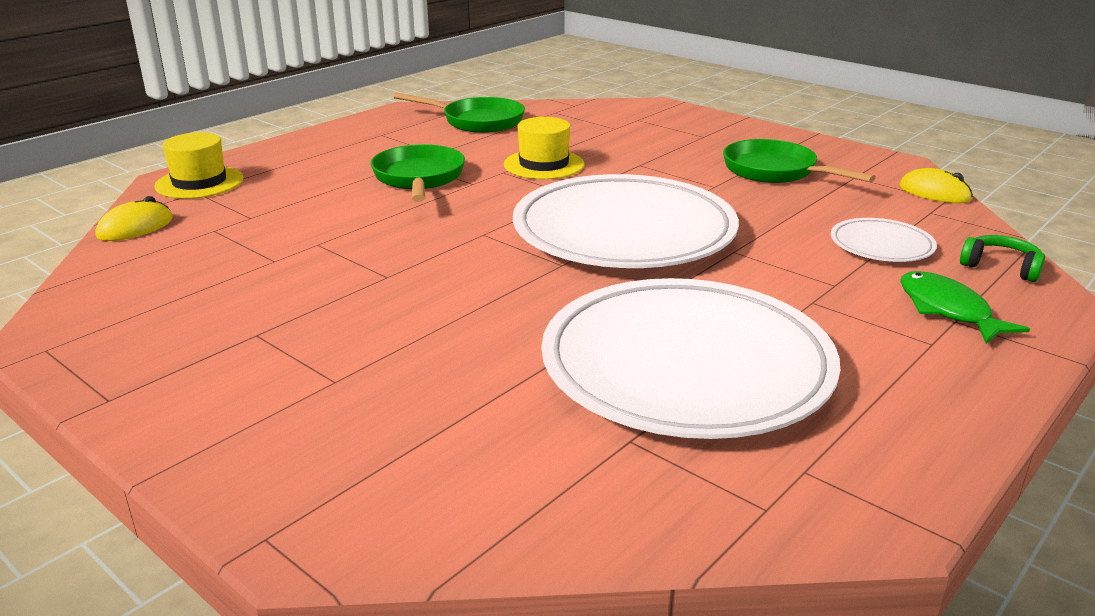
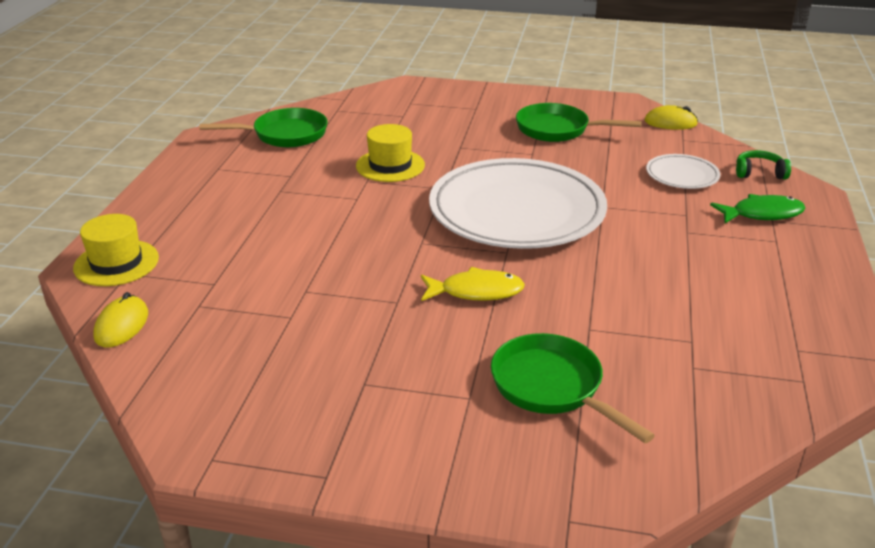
camera: 30 degrees left, 5 degrees up
green pan [370,144,465,202] -> green pan moved to [491,333,655,443]
white plate [542,278,840,439] -> none
green fish [900,271,1030,344] -> green fish turned 135 degrees clockwise [710,194,805,223]
none -> yellow fish [421,267,525,301]

